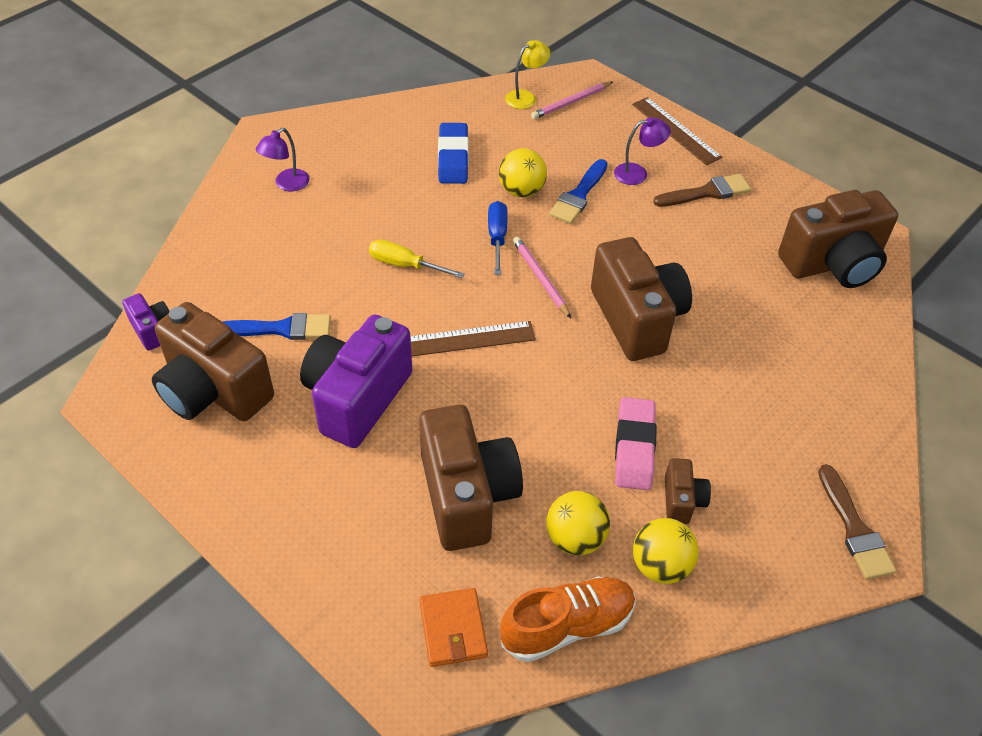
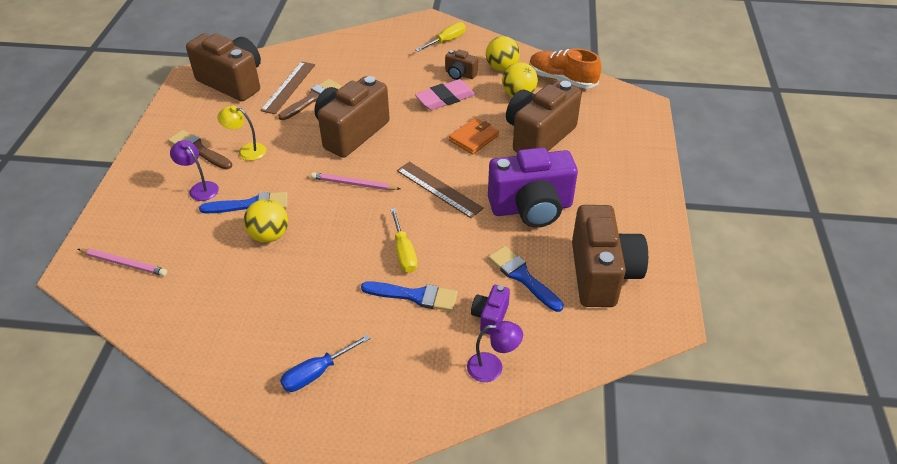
camera: 125 degrees left, 5 degrees down
purple camera [122,293,170,351] -> purple camera moved to [471,285,510,335]
purple lamp [256,128,310,191] -> purple lamp moved to [467,321,523,382]
orange wallet [419,588,488,667] -> orange wallet moved to [449,118,499,154]
blue eraser [438,123,469,184] -> none
blue screwdriver [488,201,508,275] -> blue screwdriver moved to [280,335,371,392]
yellow lamp [505,40,550,109] -> yellow lamp moved to [217,105,266,161]
pink pencil [513,236,571,318] -> pink pencil turned 75 degrees clockwise [311,172,401,190]
brown ruler [632,97,722,165] -> brown ruler moved to [260,61,315,114]
brown camera [665,458,711,524] -> brown camera turned 120 degrees counterclockwise [445,50,478,80]
brown brush [818,464,897,580] -> brown brush moved to [278,79,341,120]
none -> blue brush [361,281,458,311]
none -> yellow screwdriver [415,22,466,52]

